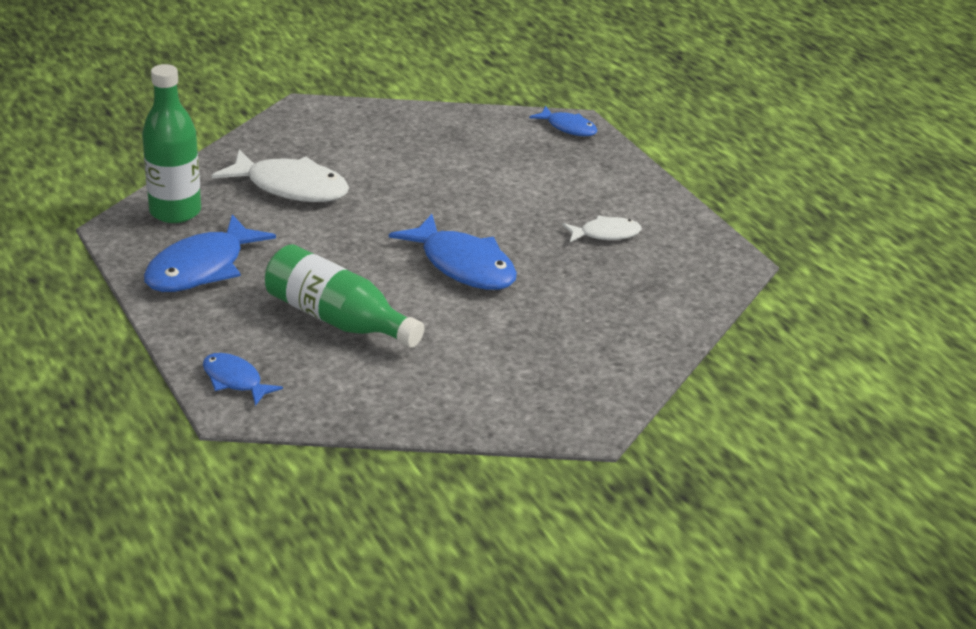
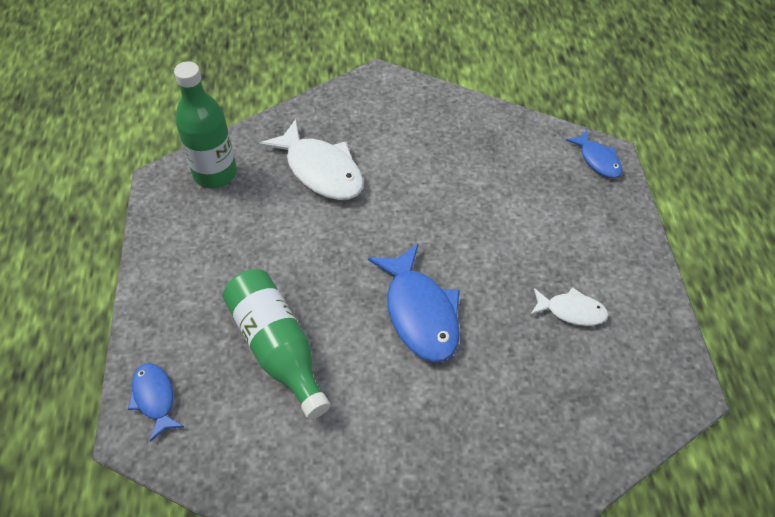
camera: 25 degrees right, 20 degrees up
blue fish [144,214,276,292] -> none

